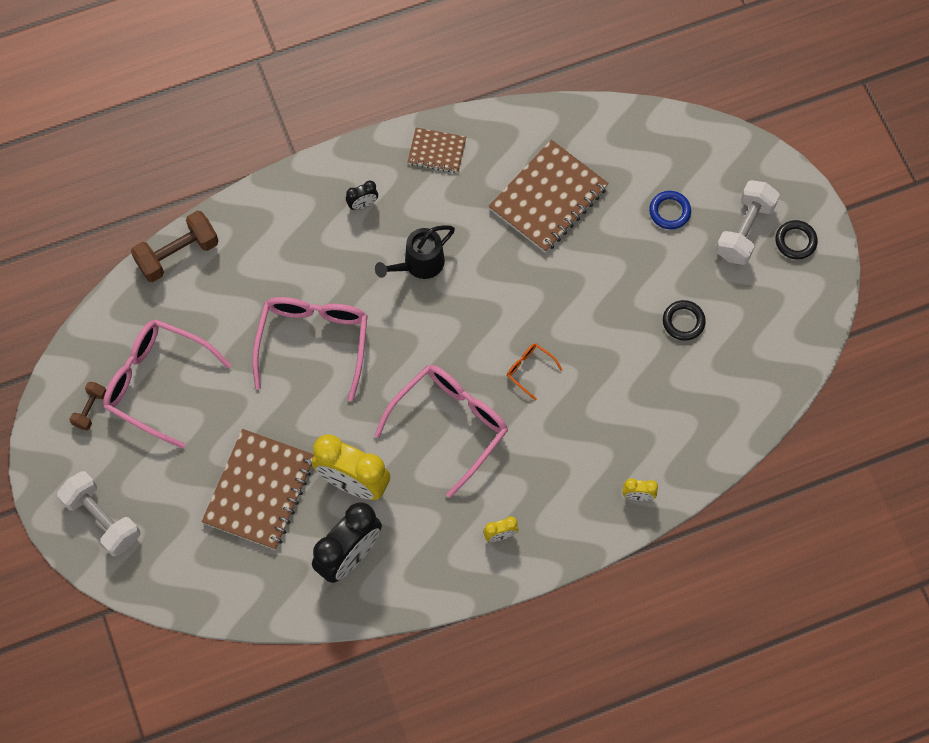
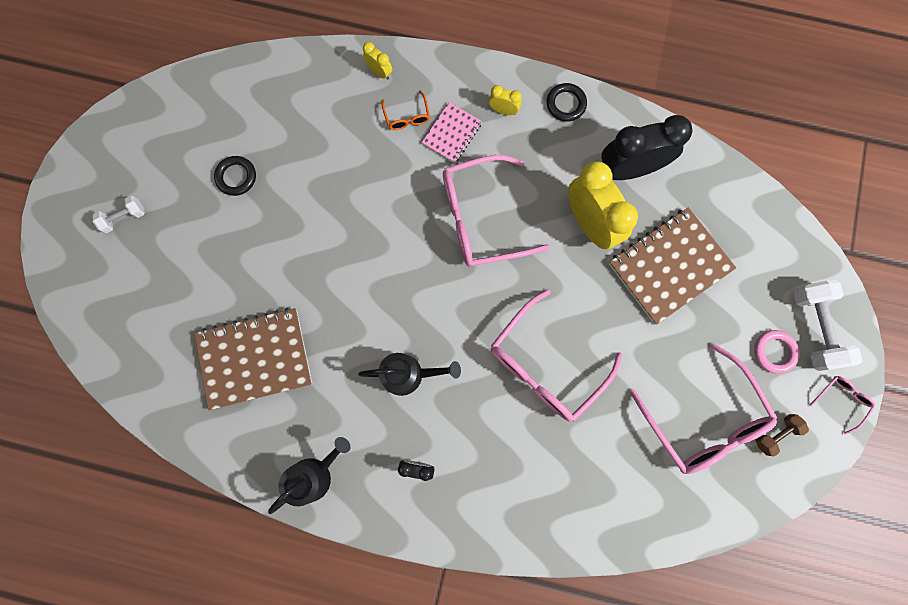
camera: 145 degrees left, 10 degrees up
brown dumbbell [131,211,218,282] -> none
brown notebook [408,128,466,173] -> black watering can [268,437,351,514]
orange glasses [507,344,562,400] -> orange glasses moved to [382,91,430,130]
blue ring [649,191,691,229] -> none
white dumbbell [715,180,780,265] -> white dumbbell [92,196,145,233], size x0.55
black ring [775,220,818,259] -> black ring moved to [547,83,587,122]
none -> pink notebook [422,102,482,163]
none -> pink ring [754,330,799,374]
none -> pink glasses [810,376,875,435]

